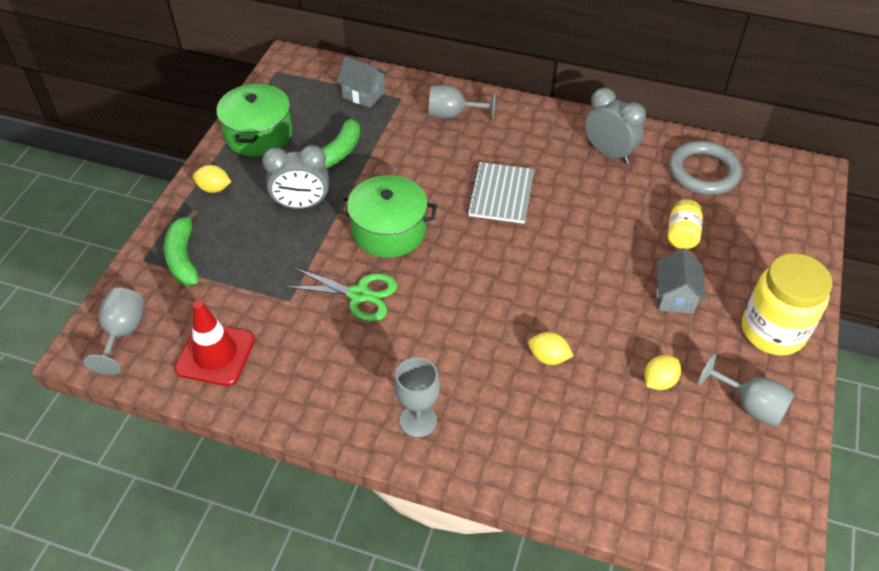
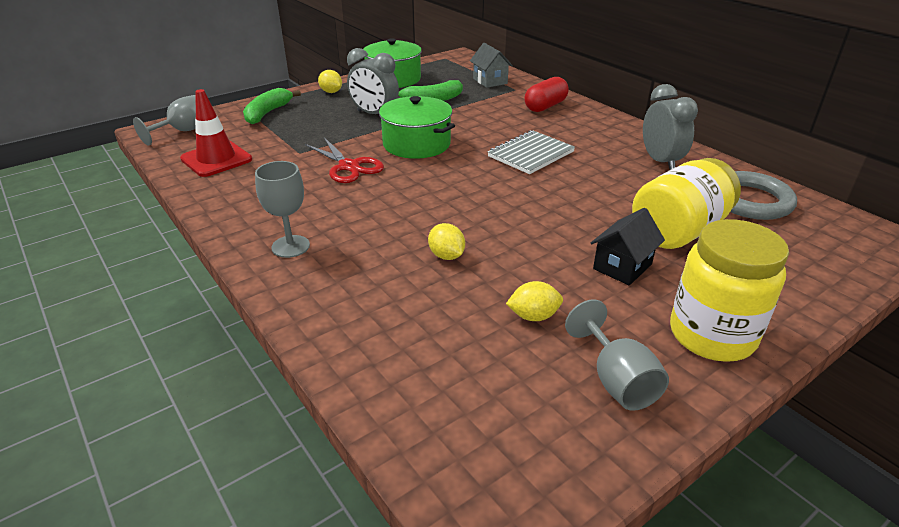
camera: 35 degrees right, 15 degrees down
green scissors [283,267,398,322] -> red scissors [305,137,384,183]
grey goblet [428,85,496,121] -> red capsule [524,77,569,112]
grey house [657,248,705,314] -> black house [591,208,665,285]
yellow jar [668,199,703,249] -> yellow jar [632,158,741,249], size x1.90

